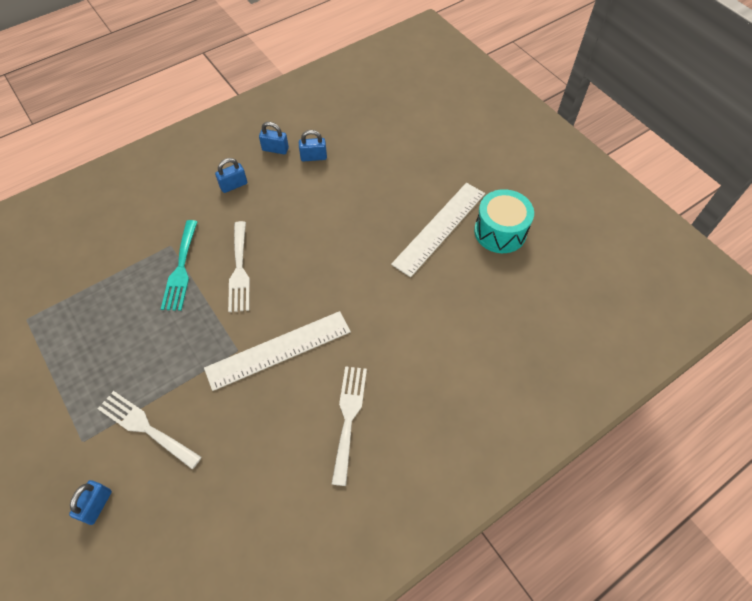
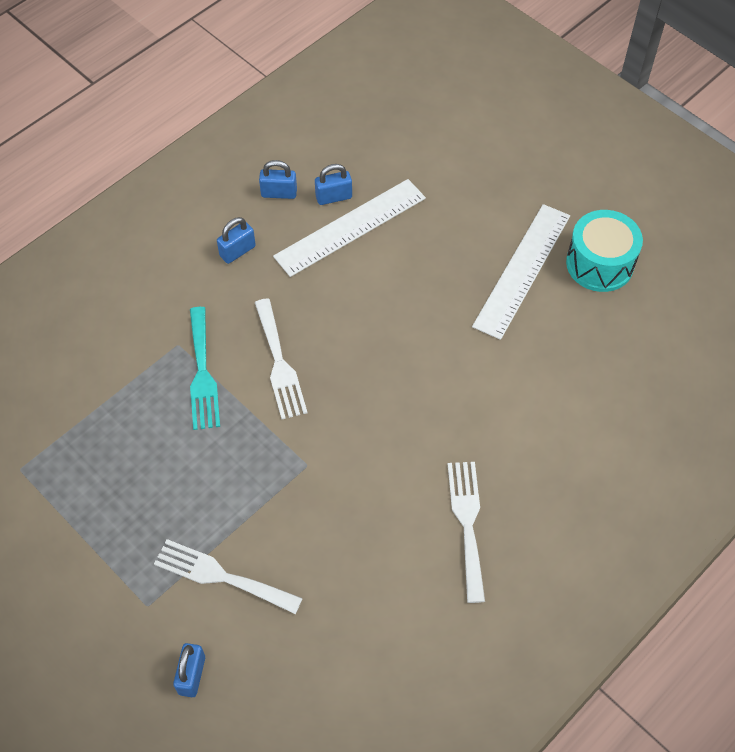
camera: 10 degrees left, 0 degrees up
white ruler [204,311,351,391] -> white ruler moved to [273,179,426,277]

